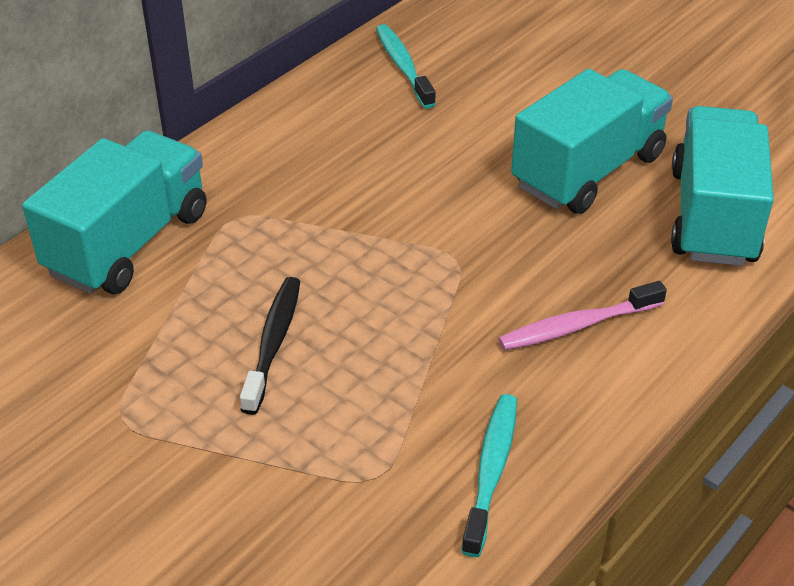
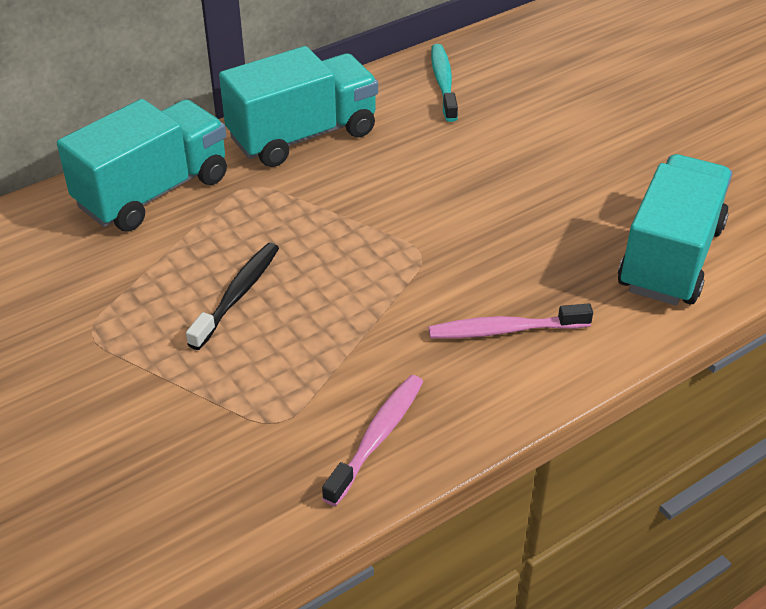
camera: 15 degrees right, 0 degrees up
turquoise toothbrush [461,394,517,557] -> pink toothbrush [322,375,423,506]
turquoise truck [511,69,673,214] -> turquoise truck moved to [219,46,378,167]

